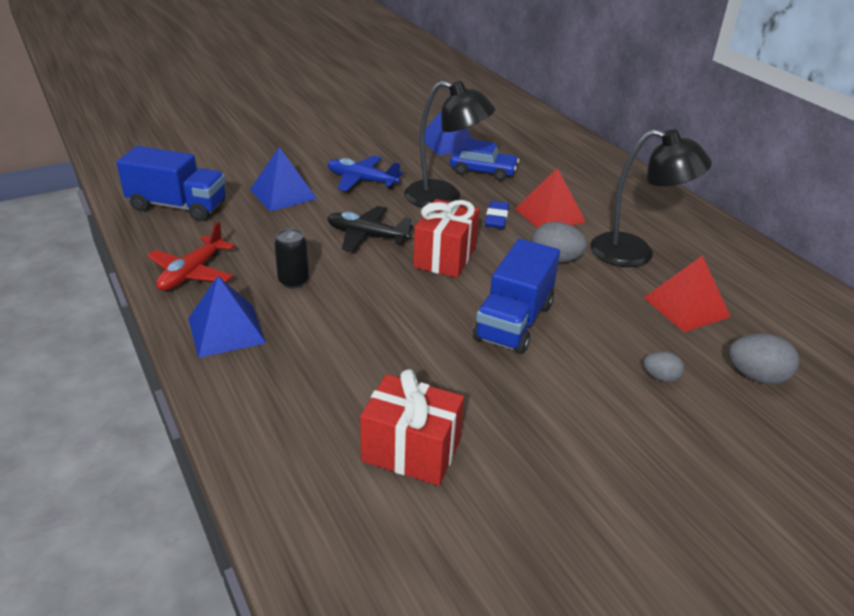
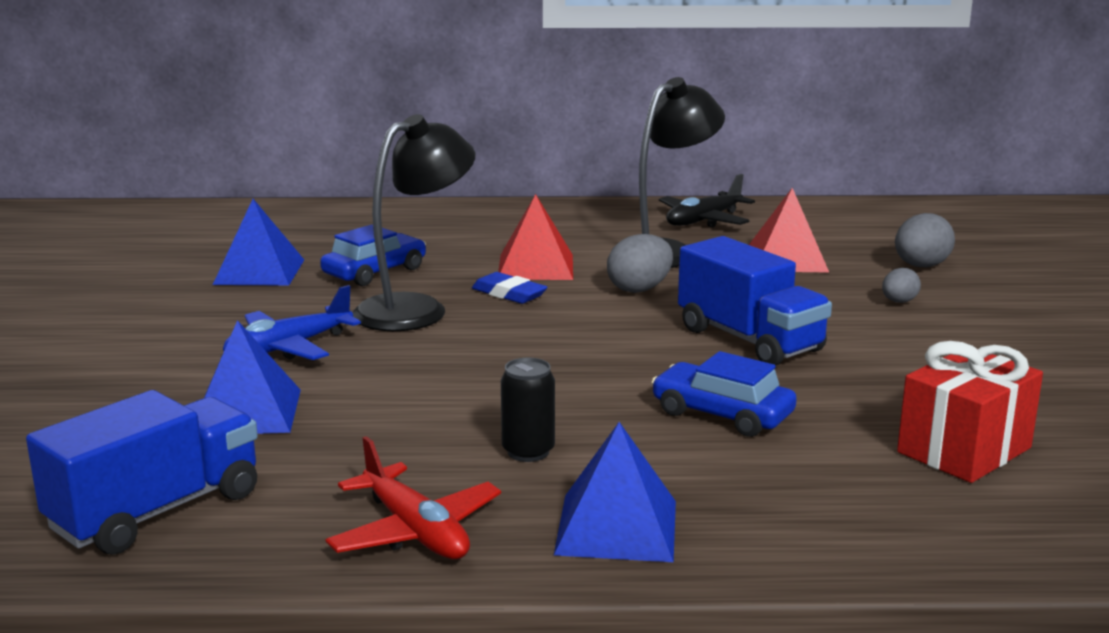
camera: 60 degrees left, 15 degrees down
black plane [327,206,413,252] -> black plane moved to [659,174,755,228]
red gift [413,199,479,278] -> none
none -> blue car [652,351,797,437]

